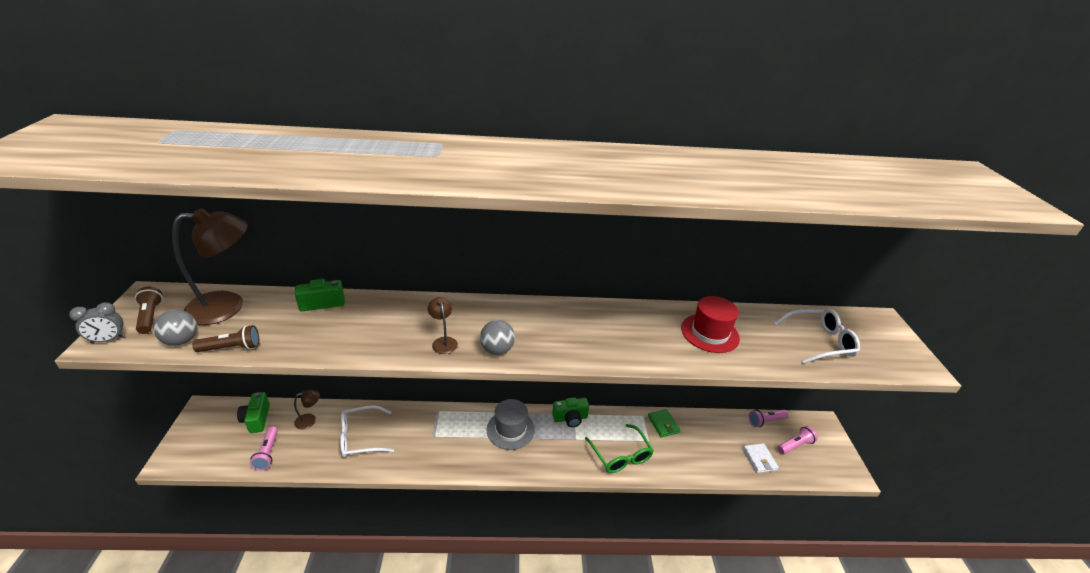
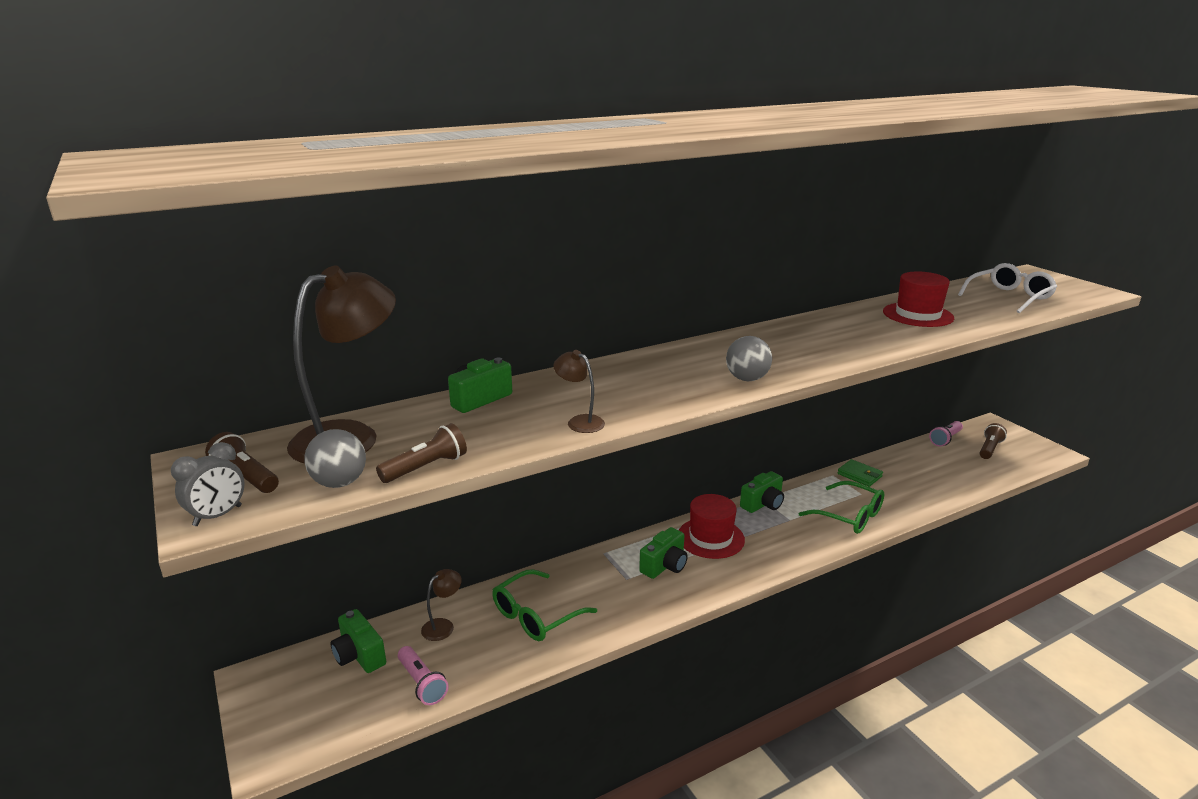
camera: 25 degrees left, 10 degrees down
white glasses [340,405,394,458] -> green glasses [492,569,597,641]
brown lamp [428,297,458,354] -> brown lamp moved to [553,350,605,433]
grey hat [486,399,535,450] -> red hat [679,494,745,559]
white wallet [743,443,779,473] -> none
pink flashlight [777,426,818,454] -> brown flashlight [980,423,1007,459]
none -> green camera [639,527,688,579]

